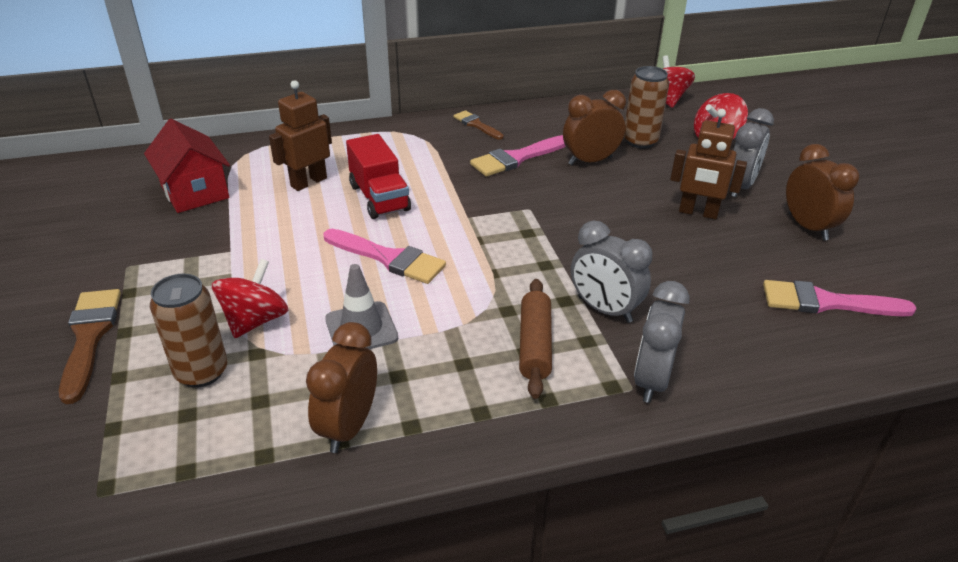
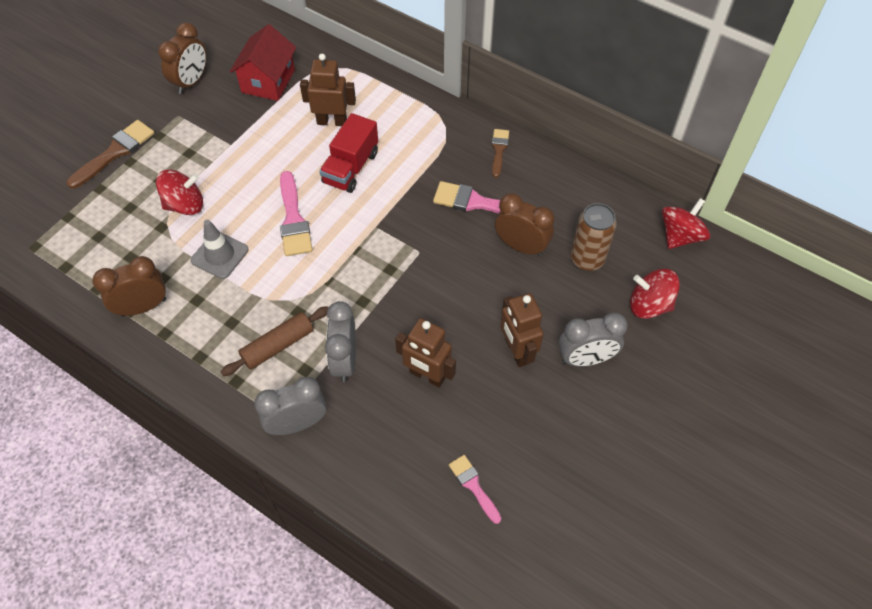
camera: 50 degrees right, 20 degrees up
brown can [150,274,227,388] -> none
pink brush [763,280,917,317] -> pink brush [449,455,501,524], size x0.61
brown clock [786,144,859,241] -> brown clock moved to [158,22,206,94]
none -> brown robot [395,318,456,388]

